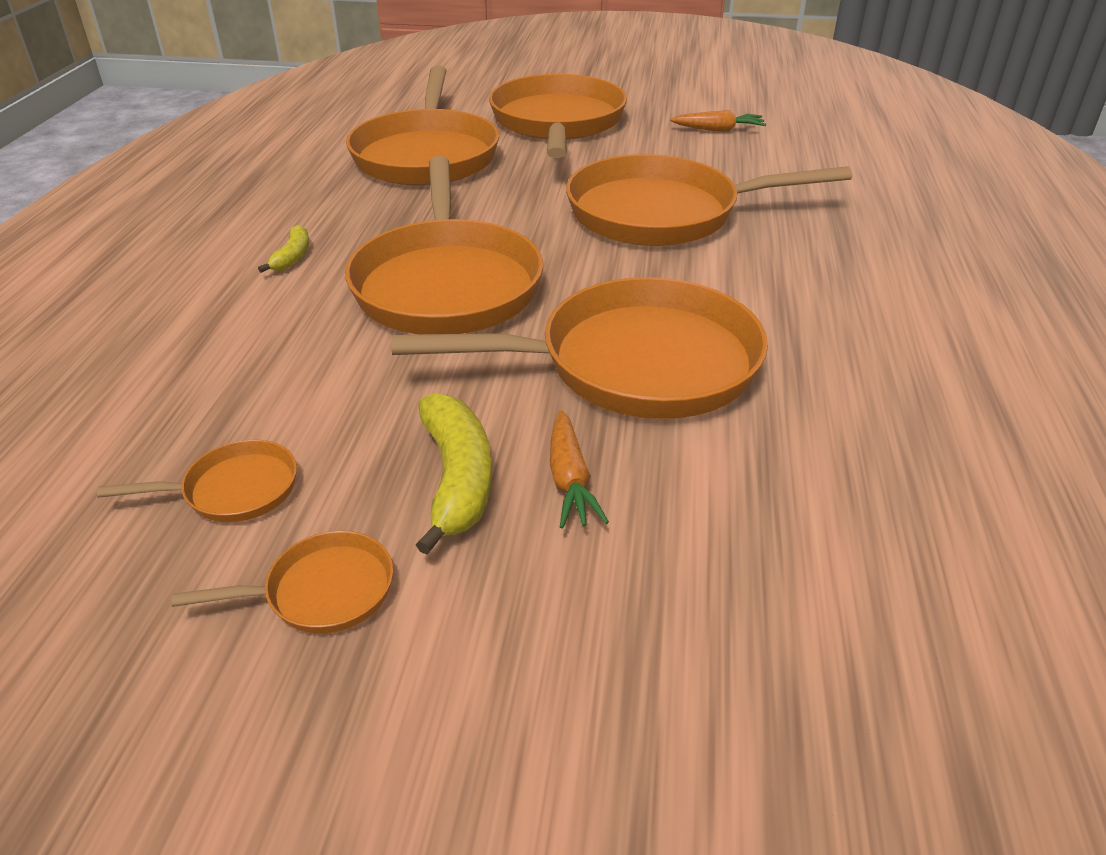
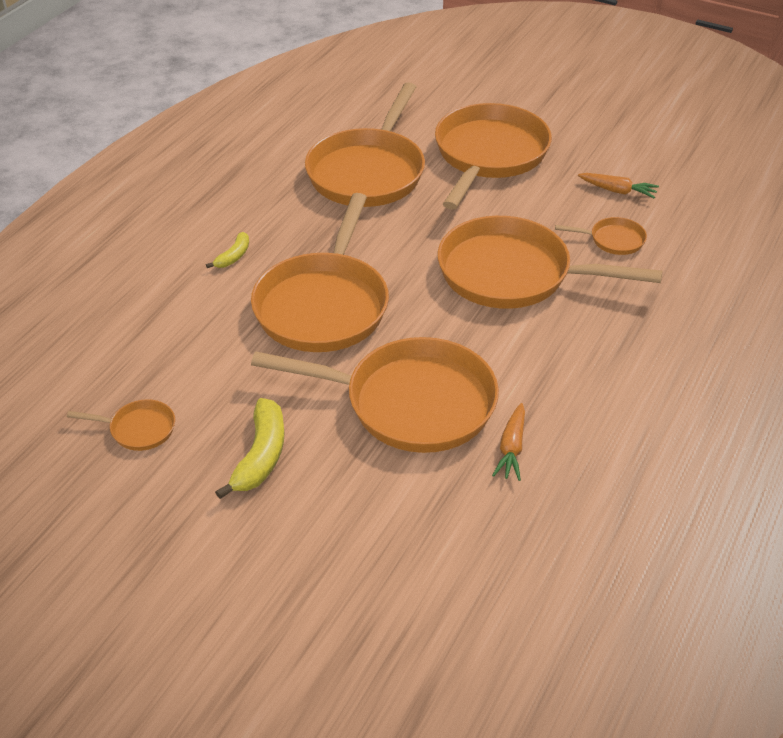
camera: 20 degrees right, 5 degrees up
orange pan [171,531,393,634] -> orange pan moved to [555,217,647,255]
orange carrot [550,410,609,529] -> orange carrot moved to [492,403,525,481]

